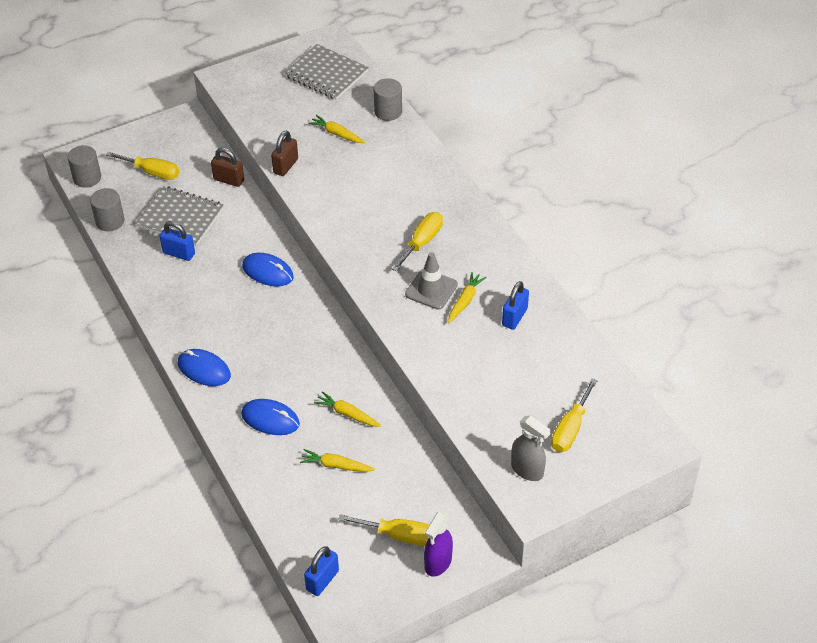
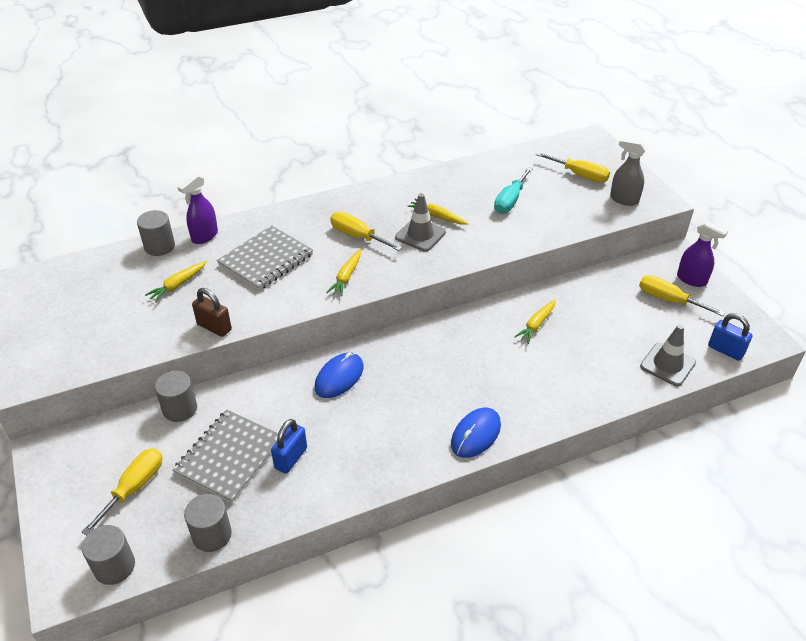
camera: 85 degrees left, 5 degrees down
brown padlock [211,147,244,187] -> grey cylinder [155,371,197,422]
blue mouse [241,399,300,435] -> none
grey notebook [284,44,369,100] -> grey notebook moved to [217,225,313,291]
yellow carrot [300,449,375,472] -> yellow carrot moved to [326,249,361,296]
yellow screwdriver [338,514,429,546] -> yellow screwdriver turned 75 degrees counterclockwise [639,275,725,316]
blue padlock [502,281,529,330] -> none
grey spray bottle [511,415,551,481] -> grey spray bottle turned 105 degrees counterclockwise [610,138,647,206]
none -> purple spray bottle [178,174,218,244]
none -> turquoise screwdriver [494,167,533,214]
none -> grey traffic cone [640,324,696,386]

